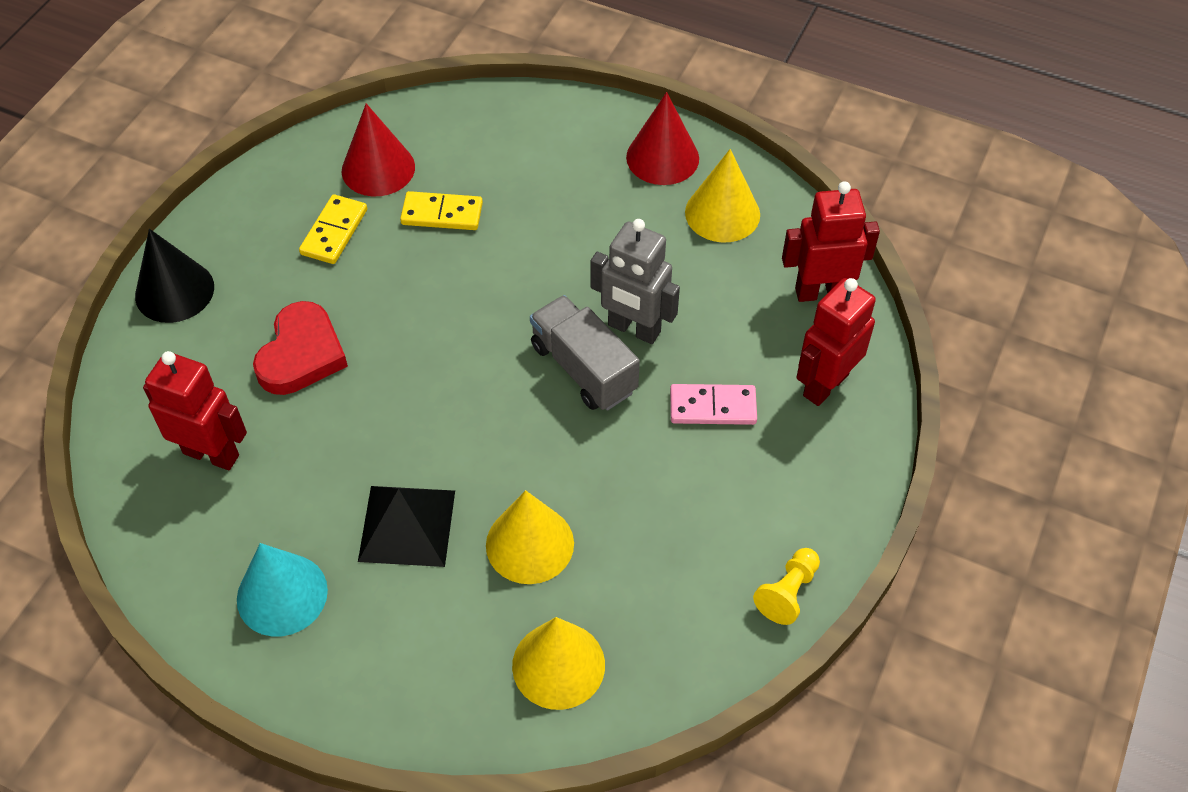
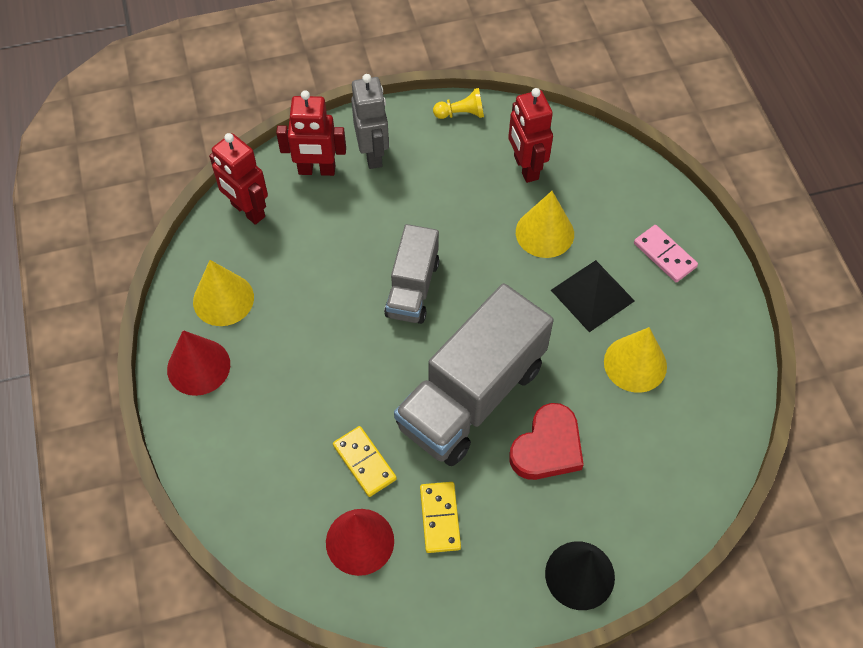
camera: 130 degrees left, 5 degrees up
red robot [143,351,247,470] -> red robot moved to [508,88,553,183]
turquoise cone [237,543,328,636] -> none
red heart [253,301,348,395] -> red heart turned 150 degrees clockwise [509,403,584,480]
yellow domino [299,194,367,264] -> yellow domino turned 75 degrees counterclockwise [420,482,461,553]
yellow cone [512,617,605,710] -> yellow cone moved to [604,327,667,393]
grey robot [590,219,680,344] -> grey robot moved to [351,74,389,169]
pink domino [670,384,757,425] -> pink domino moved to [634,225,698,282]
none -> grey truck [394,283,554,466]

